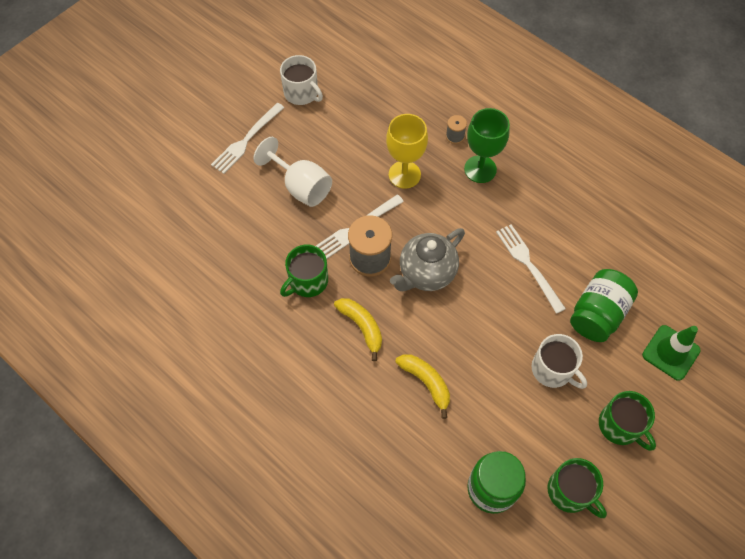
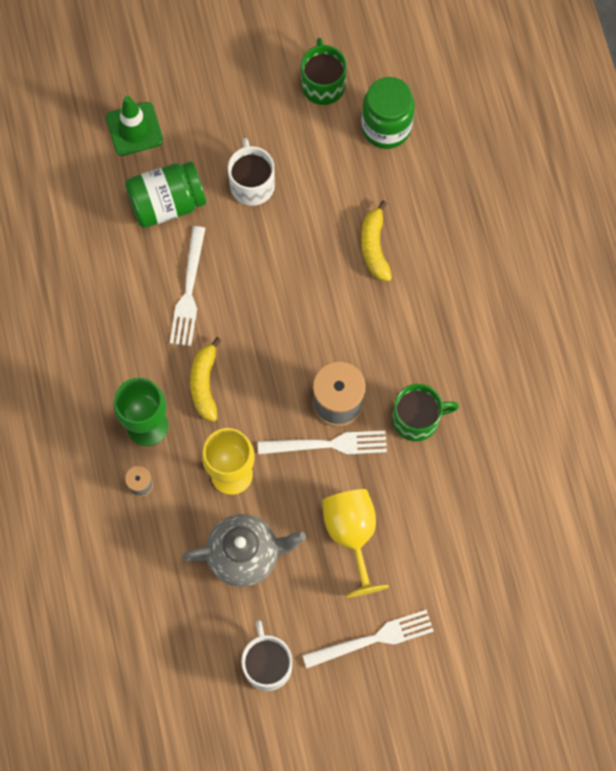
camera: 145 degrees left, 10 degrees up
white goblet [254,137,332,207] -> yellow goblet [322,489,389,598]
yellow banana [334,298,382,361] -> yellow banana moved to [190,337,222,422]
grey teapot [390,228,465,291] -> grey teapot moved to [182,514,306,587]
green mug [599,391,656,451] -> none

